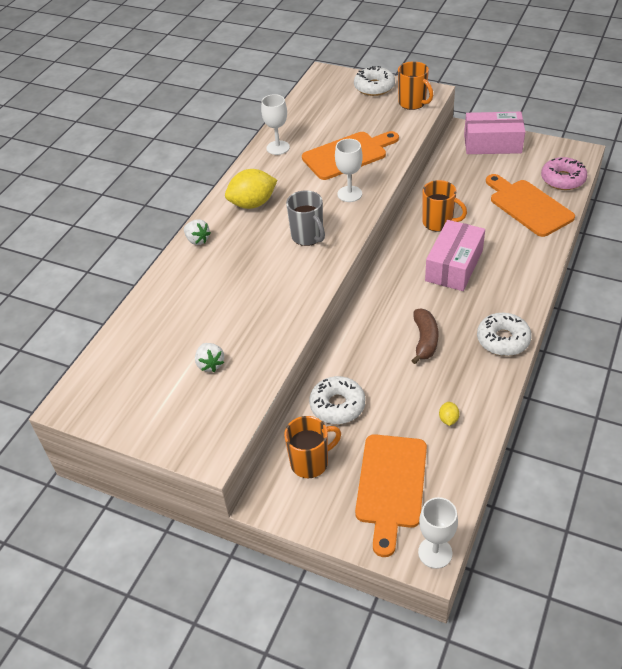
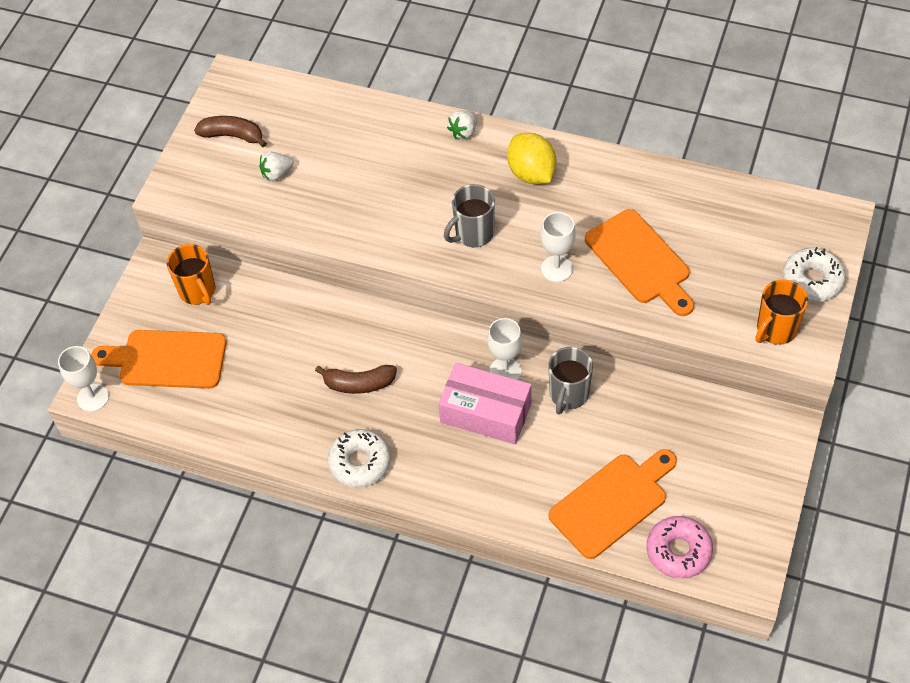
camera: 85 degrees right, 10 degrees up
white goblet [261,94,290,155] -> white goblet moved to [487,318,522,380]
white donut [309,376,365,424] -> none
orange mug [423,180,467,232] -> grey mug [548,347,593,414]
yellow lemon [439,402,460,426] -> none
pink box [464,112,525,154] -> none
none -> brown banana [194,116,267,148]

